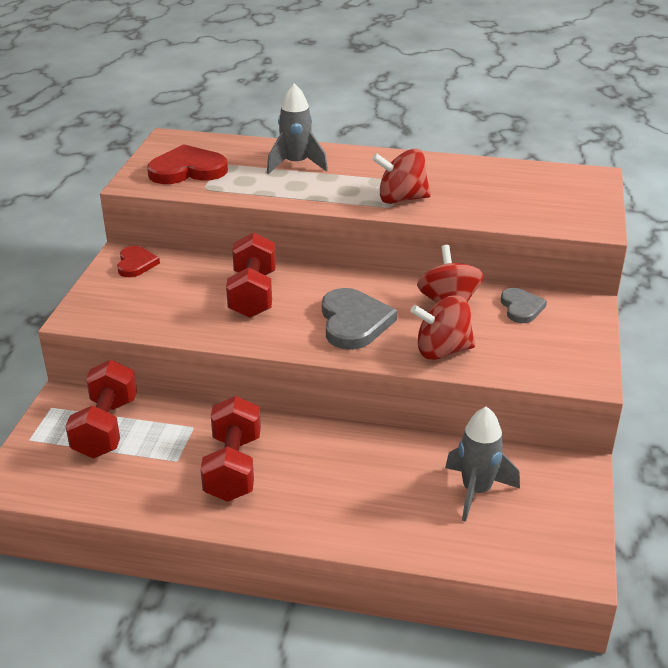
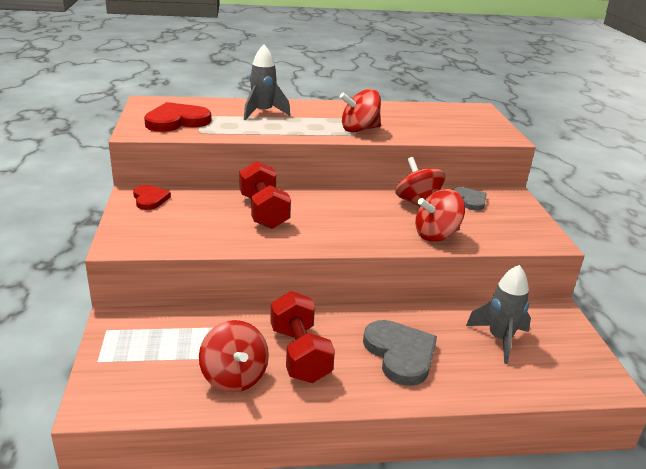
camera: 20 degrees left, 5 degrees down
red dumbbell [65,360,137,458] -> none
grey heart [322,288,397,350] -> grey heart moved to [363,320,437,386]
none -> red spinning top [199,320,269,393]

